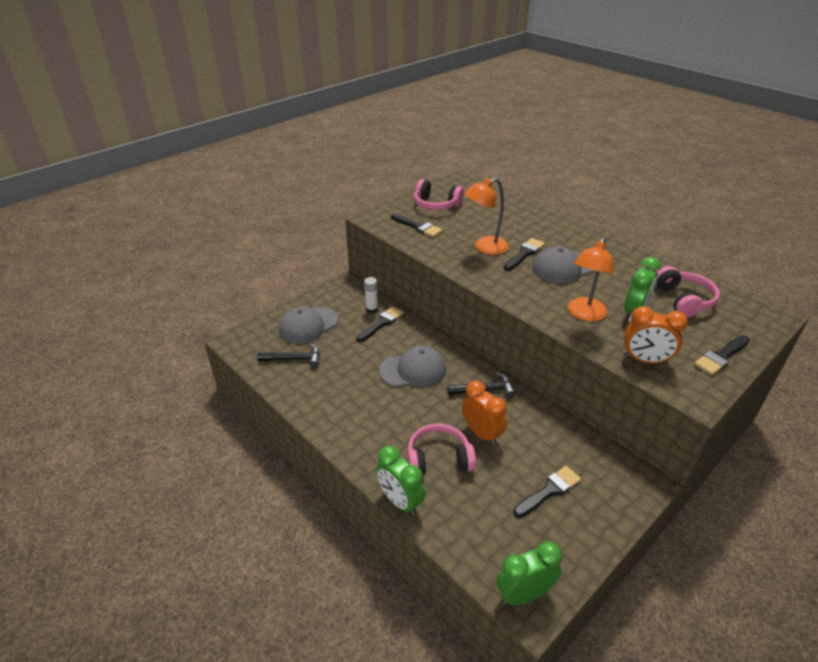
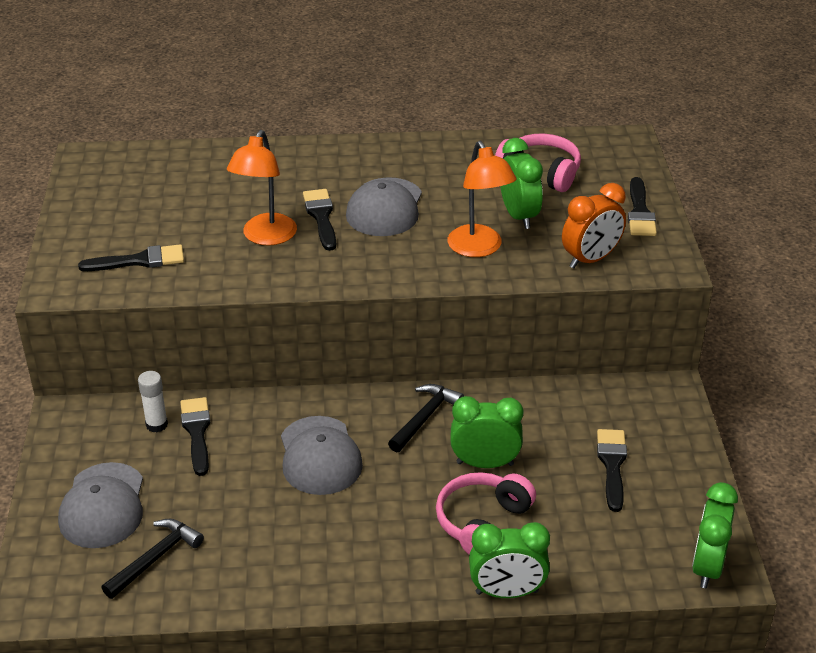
camera: 50 degrees left, 0 degrees up
grey cap [379,345,446,387] -> grey cap turned 135 degrees clockwise [281,416,363,495]
pink headphones [414,179,464,210] -> none
orange clock [462,381,507,445] -> green clock [450,396,523,468]

